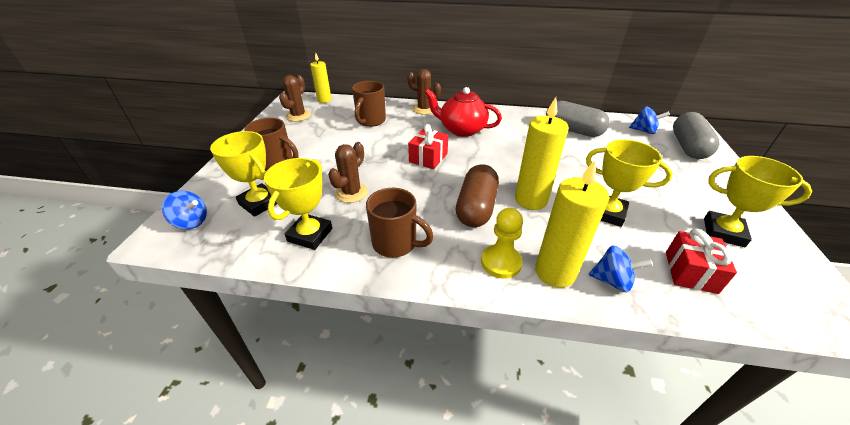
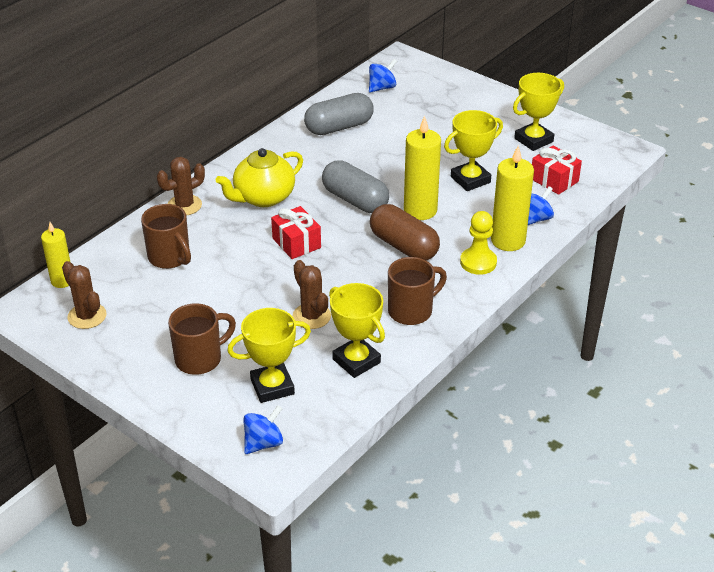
camera: 60 degrees left, 0 degrees up
red teapot [425,87,502,137] -> yellow teapot [216,148,303,207]
grey capsule [673,112,719,159] -> grey capsule moved to [322,160,389,213]

